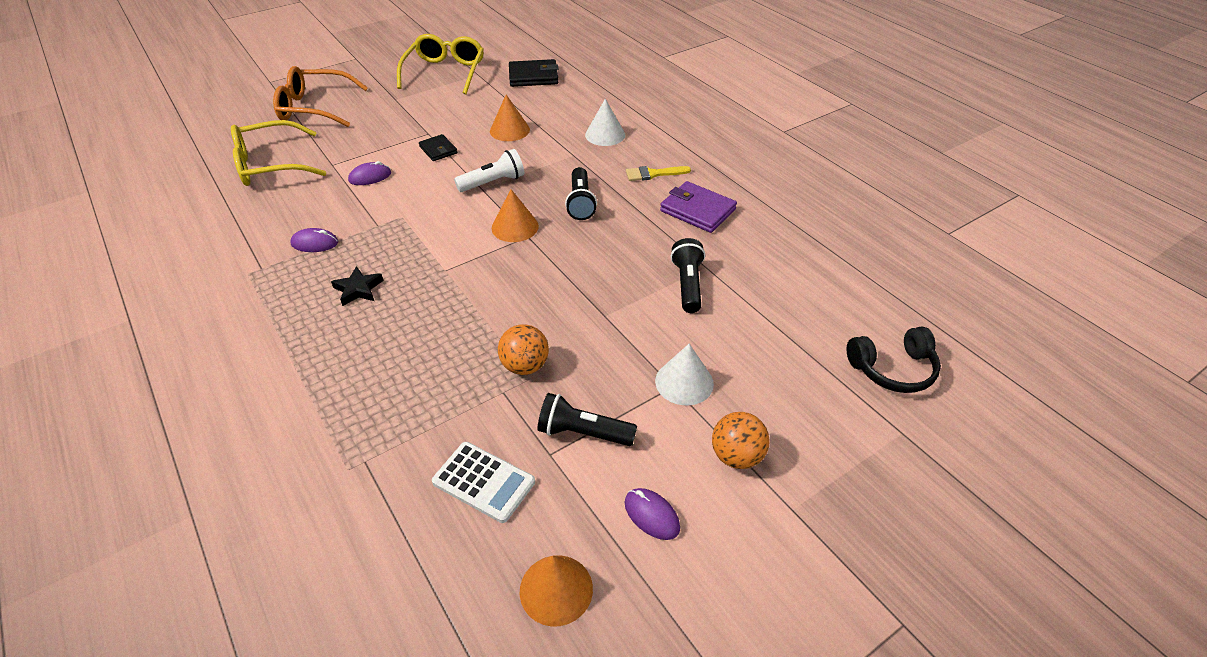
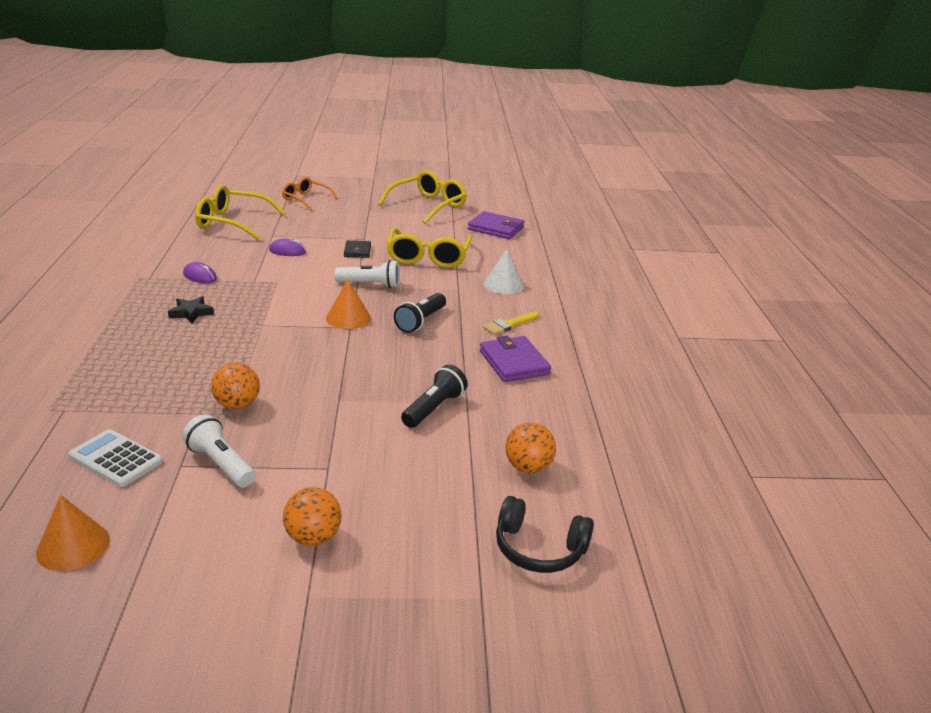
camera: 30 degrees right, 15 degrees down
orange glasses [273,66,368,127] -> orange glasses [282,177,338,210], size x0.63
white calculator [432,442,535,523] -> white calculator turned 150 degrees clockwise [68,429,163,487]
orange cone [490,95,530,141] -> yellow glasses [387,228,472,268]
black wallet [509,59,559,87] -> purple wallet [468,211,525,239]
black flashlight [538,393,637,446] -> white flashlight [182,414,256,488]
purple mouse [624,488,680,540] -> none
yellow brush [626,166,691,181] -> yellow brush turned 60 degrees counterclockwise [483,311,539,335]
white cone [655,344,714,405] -> none
none -> orange ball [506,422,556,473]

